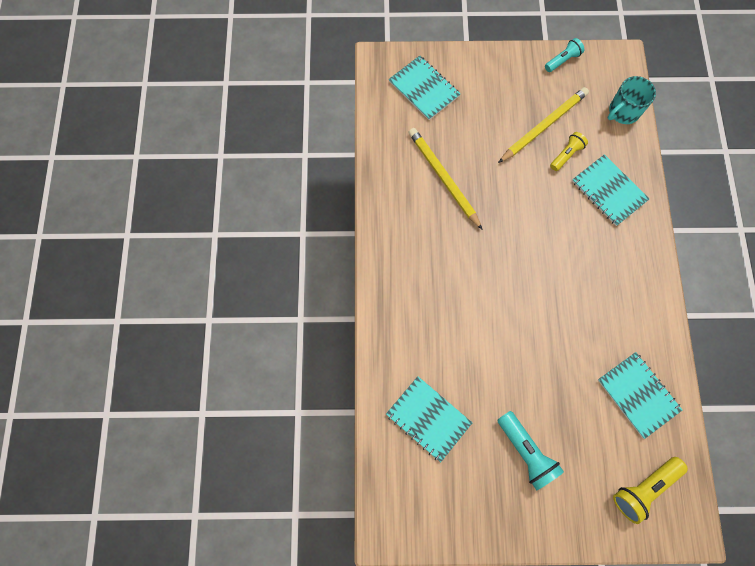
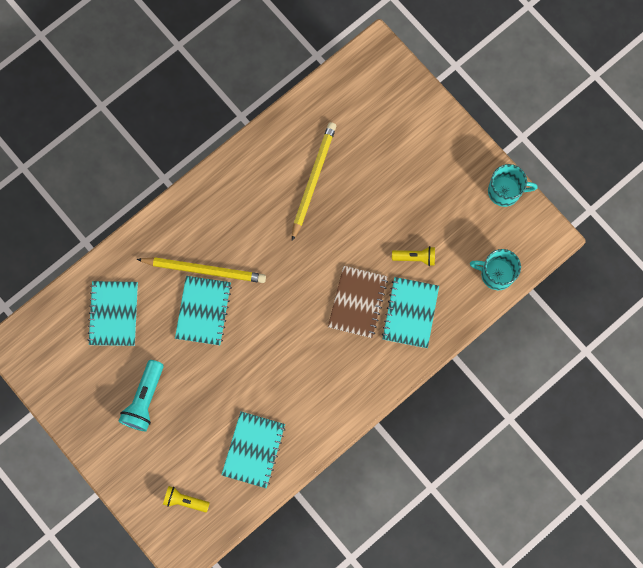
camera: 50 degrees right, 5 degrees up
turquoise notebook [389,56,460,120] -> turquoise notebook moved to [175,276,232,345]
yellow pencil [498,87,589,163] -> yellow pencil moved to [137,257,266,283]
turquoise flashlight [545,38,584,72] -> turquoise mug [488,164,538,207]
yellow flashlight [613,457,688,524] -> yellow flashlight [163,486,210,513], size x0.64
none -> brown notebook [328,266,388,338]

